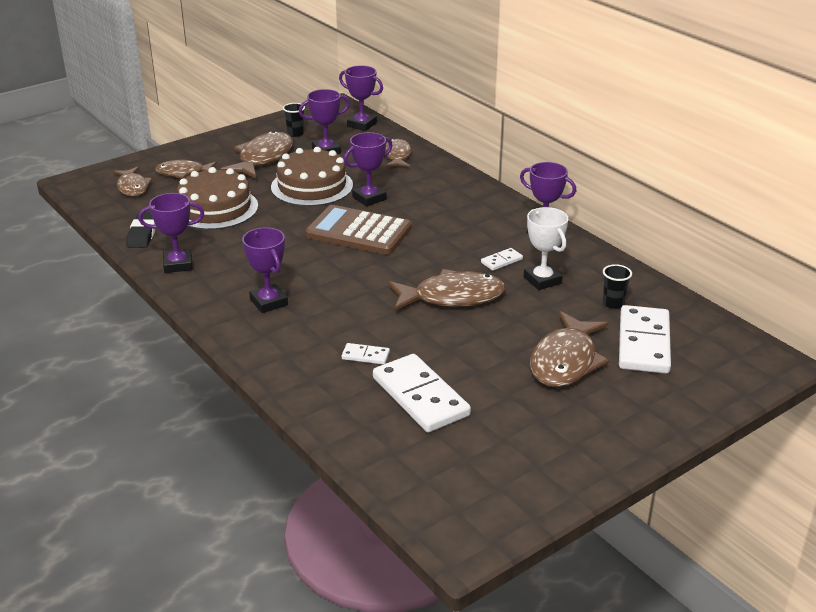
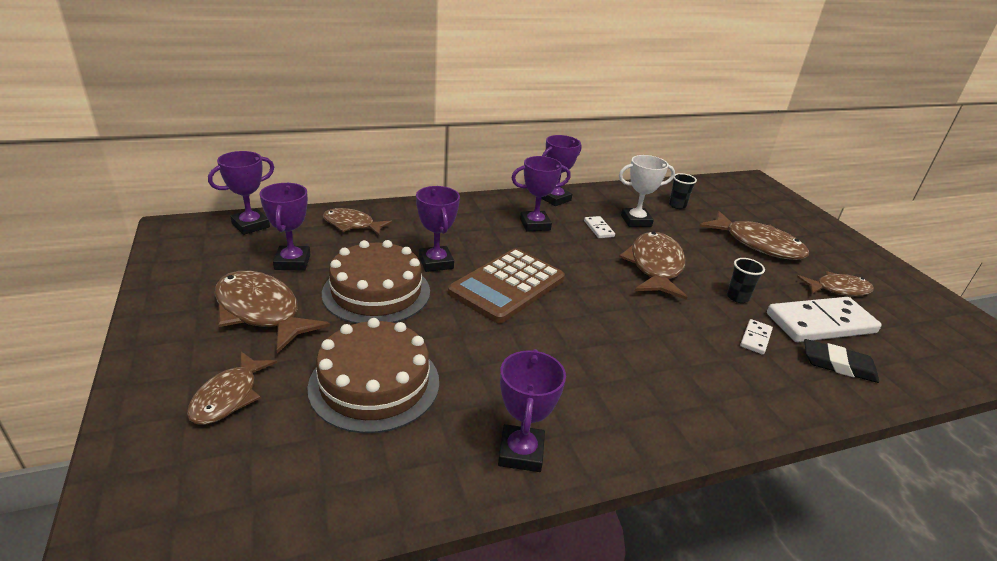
camera: 75 degrees left, 0 degrees up
brown fish [113,167,153,196] -> brown fish moved to [797,271,874,296]
black eraser [126,212,156,248] -> black eraser moved to [804,339,879,383]
purple trophy [242,227,288,313] -> purple trophy moved to [512,156,571,231]
black cup [283,103,305,137] -> black cup moved to [727,258,765,303]
white domino [619,305,671,374] -> none

